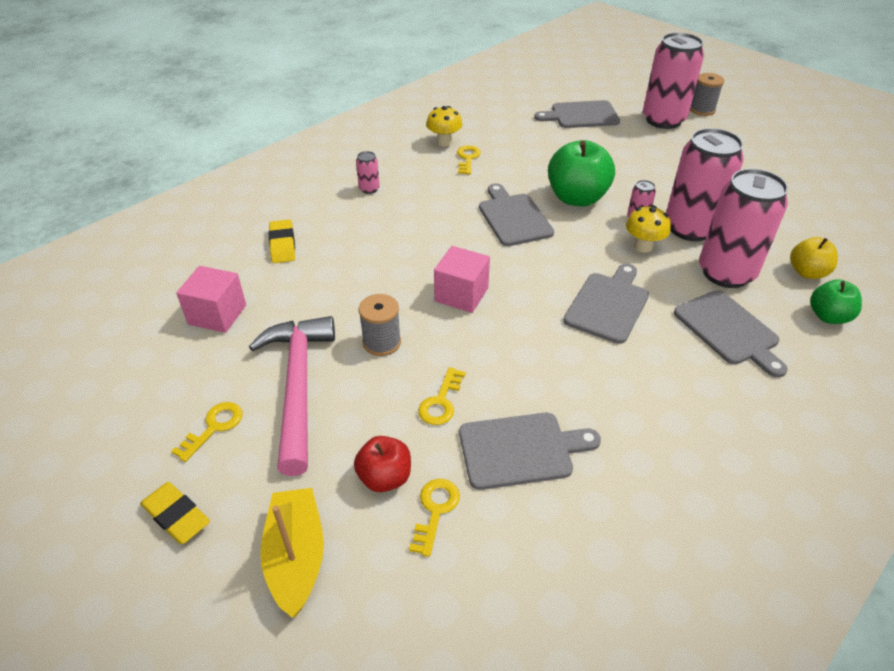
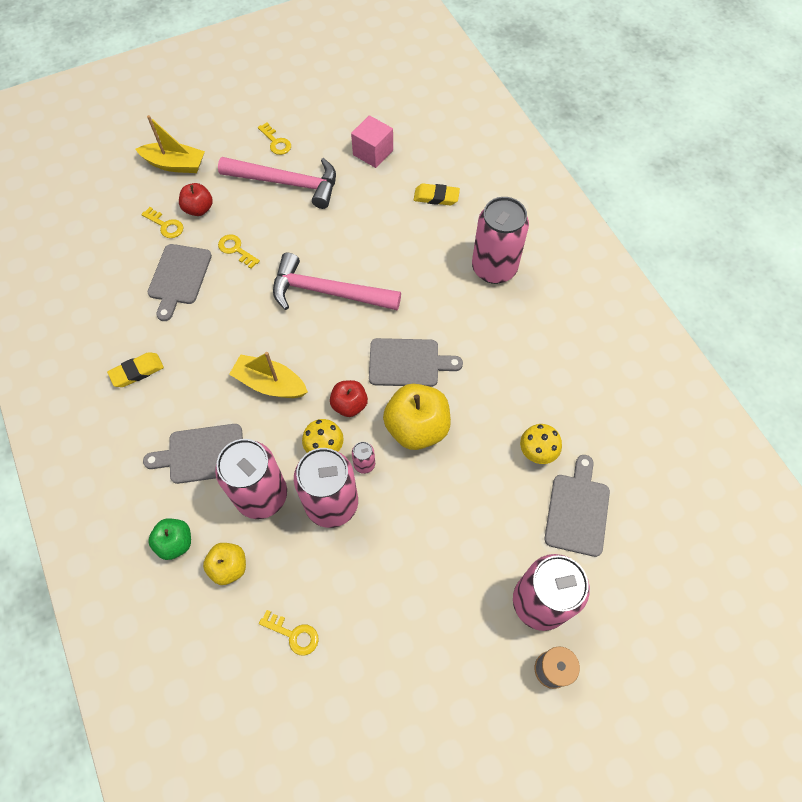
camera: 110 degrees right, 20 degrees up
yellow eraser [140,482,210,544] -> yellow eraser moved to [107,352,164,387]
pink can [356,151,380,194] -> pink can [472,197,529,284], size x2.42
grey spool [359,294,401,356] -> none
yellow mushroom [426,106,462,146] -> yellow mushroom moved to [520,424,562,464]
pink cube [434,246,490,313] -> pink hammer [273,253,401,310]
yellow key [457,145,481,174] -> yellow key moved to [259,610,319,655]
green apple [548,140,615,207] -> yellow apple [383,384,451,450]
grey cutting board [563,264,649,344] -> yellow boat [229,352,308,398]
none -> red apple [330,380,368,417]

